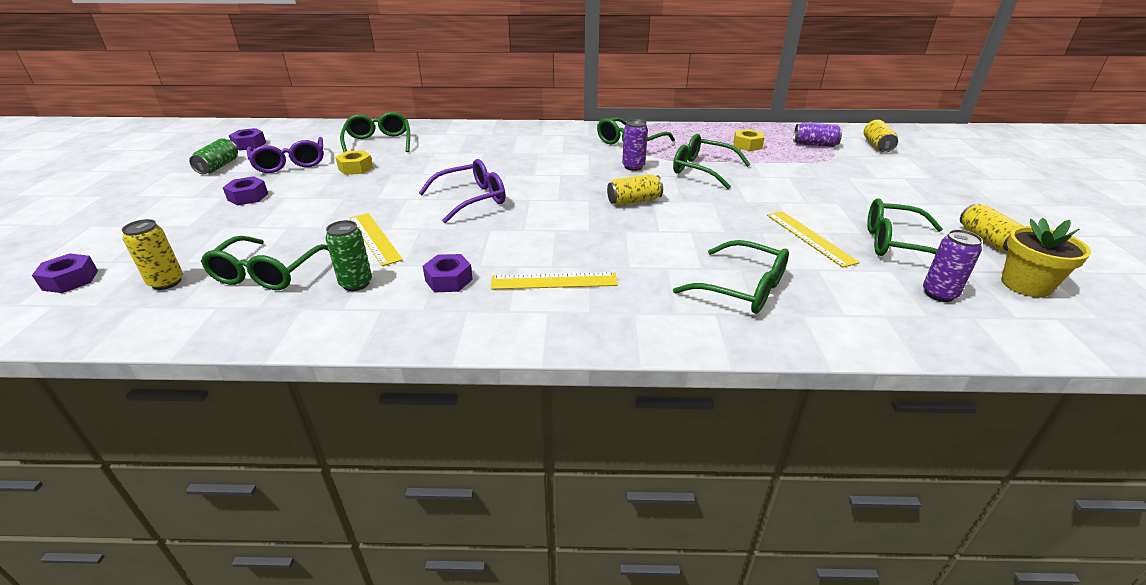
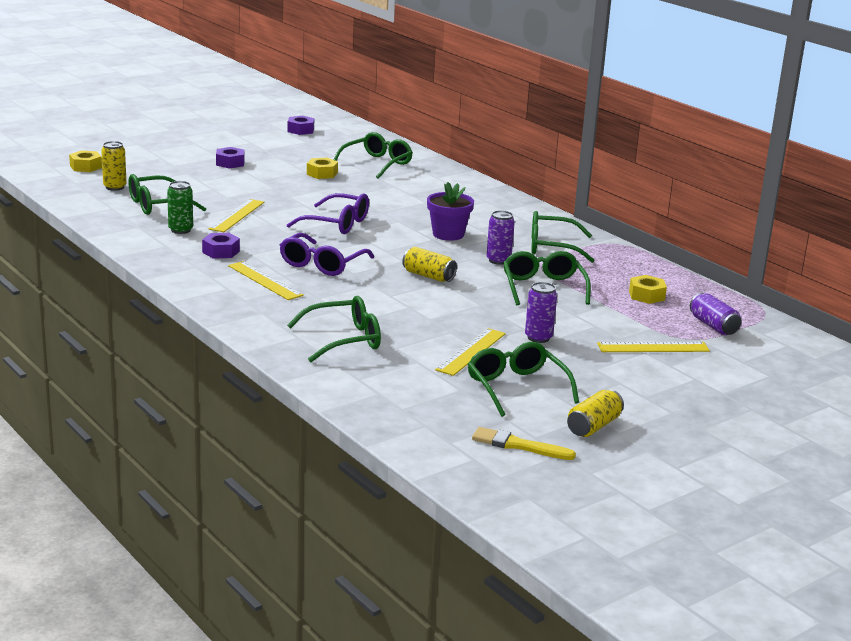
camera: 50 degrees right, 10 degrees down
purple nut [32,253,98,293] -> yellow nut [69,150,102,172]
green can [189,138,238,174] -> none
purple glasses [247,137,324,173] -> purple glasses moved to [280,233,374,276]
green glasses [673,240,789,314] -> green glasses turned 105 degrees counterclockwise [287,296,381,362]
yellow can [864,120,898,152] -> none
purple can [923,230,983,302] -> purple can moved to [525,282,557,343]
yellow flower pot [1001,218,1091,298] -> yellow brush [472,427,576,460]
none -> purple flower pot [427,182,474,241]
none -> yellow ruler [597,342,710,352]

